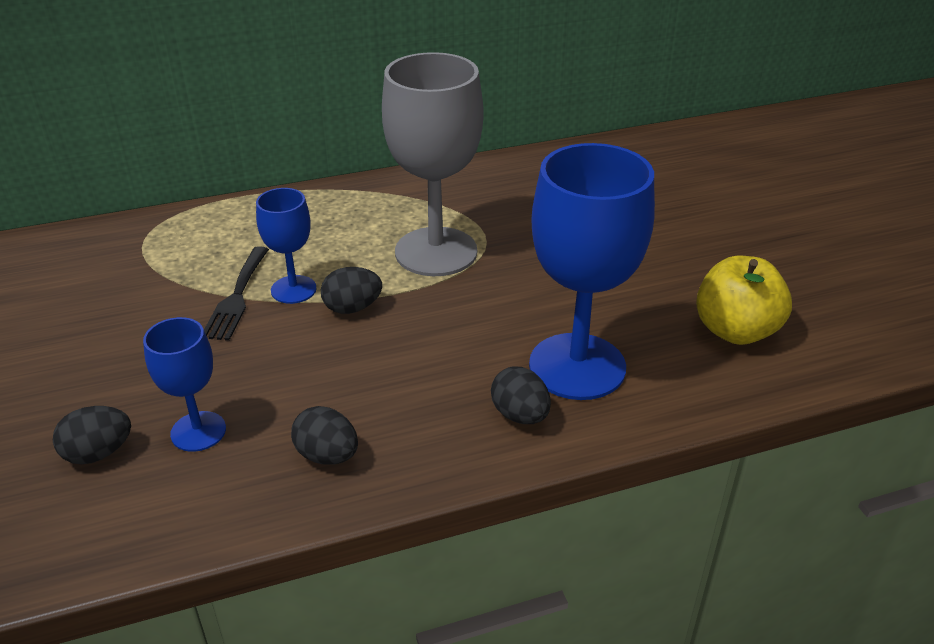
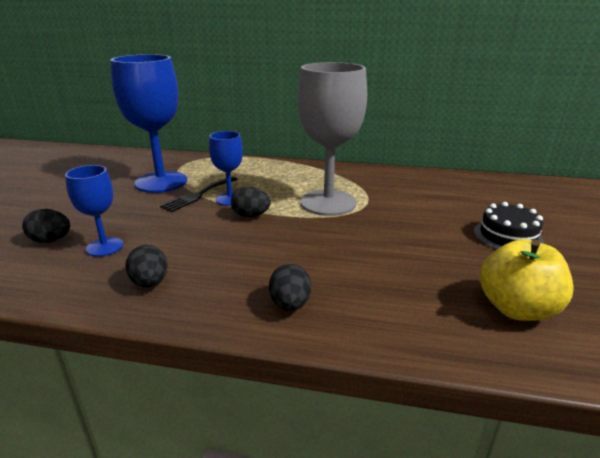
camera: 30 degrees right, 10 degrees down
blue goblet [529,143,655,400] -> blue goblet moved to [110,54,187,193]
none -> black cake [474,202,544,249]

